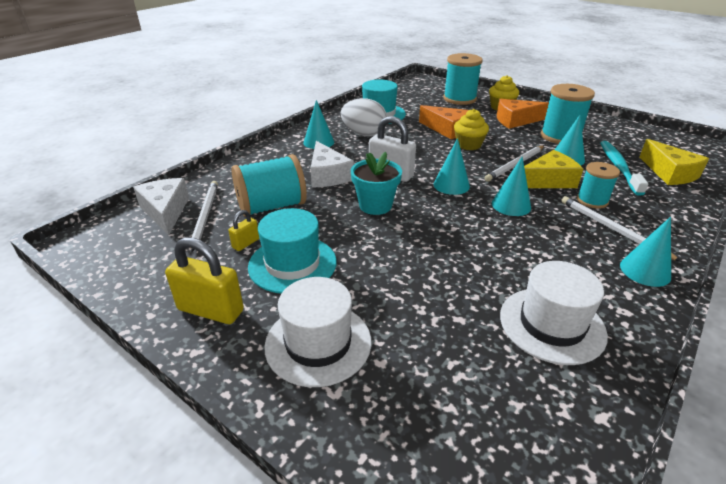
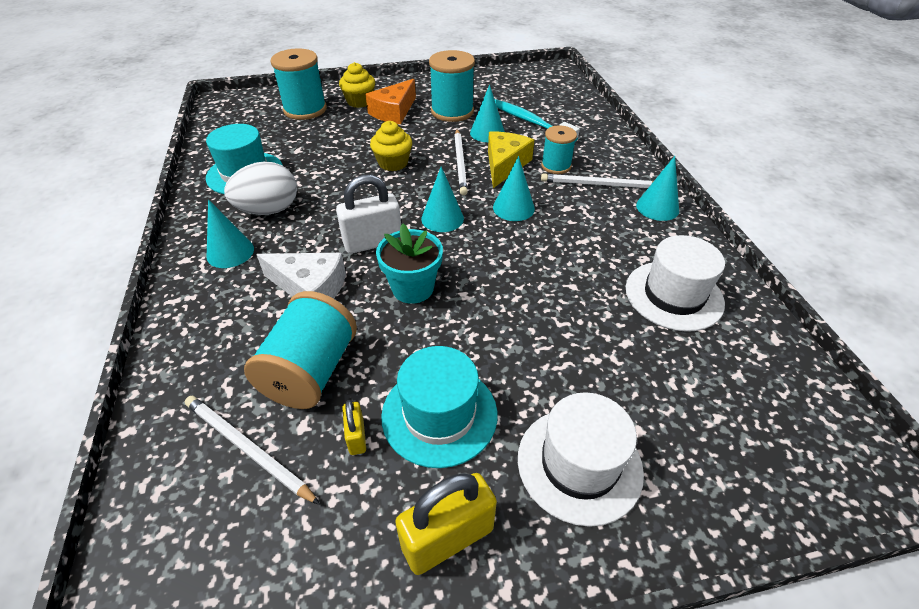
camera: 50 degrees left, 10 degrees up
white cheese [133,178,189,235] -> none
orange cheese [419,105,469,139] -> none
yellow cheese [639,139,709,185] -> none

